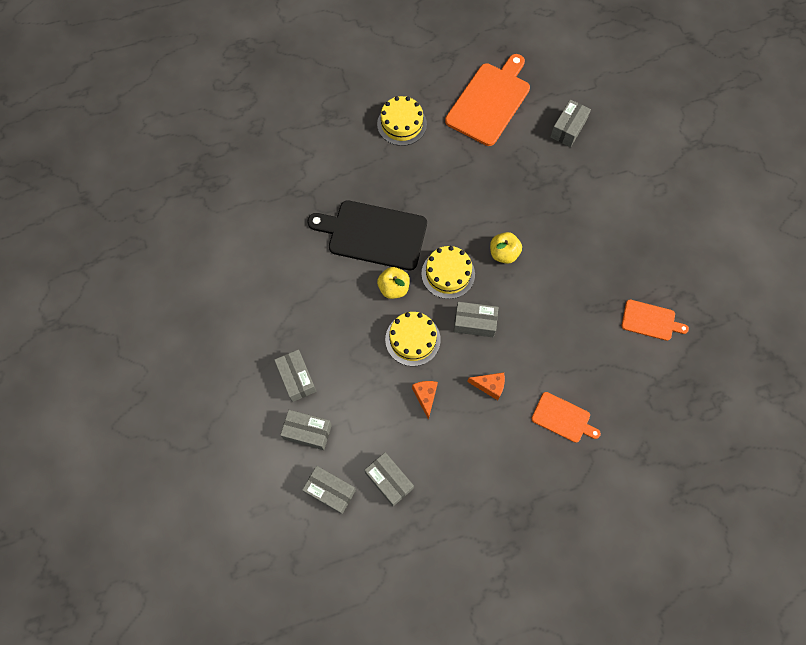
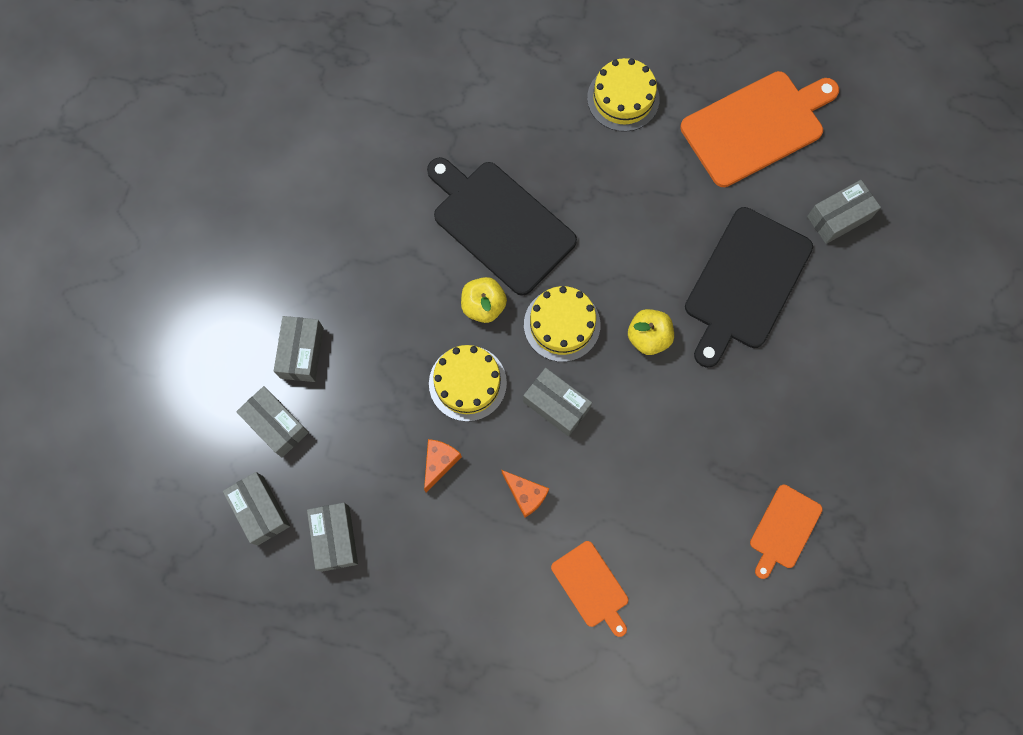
camera: 30 degrees right, 5 degrees up
orange cutting board [622,300,689,341] -> orange cutting board turned 75 degrees clockwise [750,485,823,579]
none -> black cutting board [685,207,813,368]

